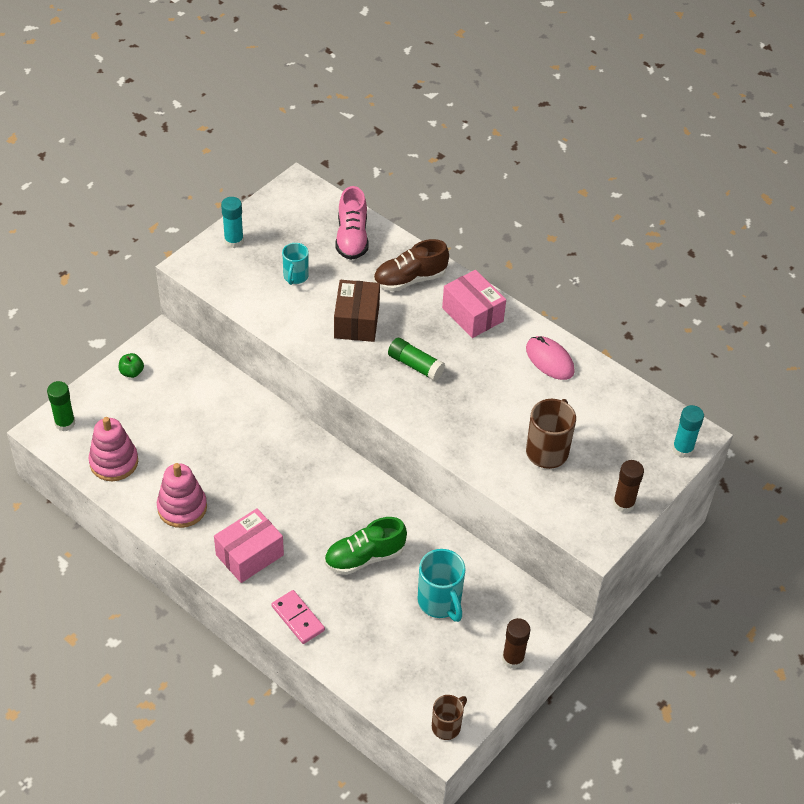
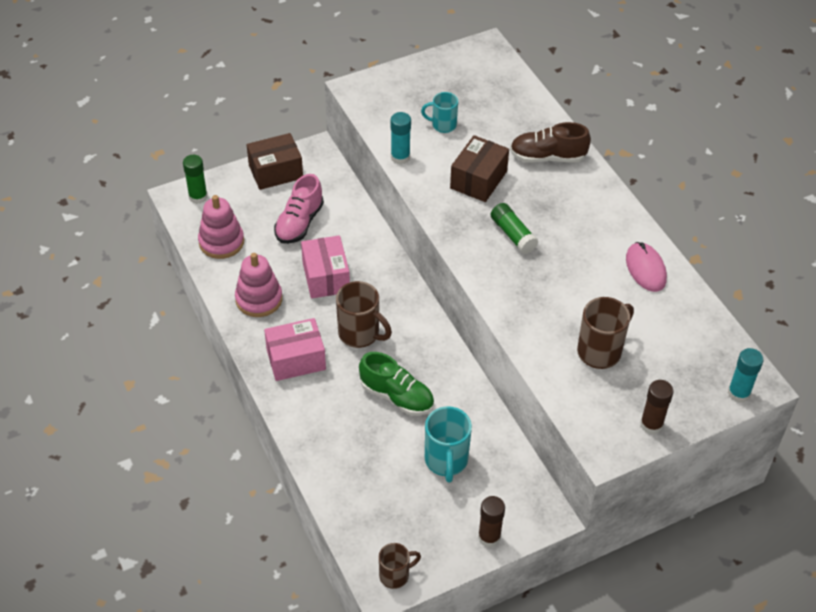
camera: 25 degrees right, 0 degrees up
green apple [119,353,144,378] -> brown box [247,133,303,190]
turquoise glue stick [221,197,244,248] -> turquoise glue stick moved to [390,112,411,164]
pink domino [271,590,325,644] -> none
turquoise mug [282,243,309,285] -> turquoise mug turned 60 degrees clockwise [421,92,458,133]
green shoe [325,517,407,575] -> green shoe turned 150 degrees counterclockwise [359,352,434,416]
pink shoe [335,186,369,260] -> pink shoe moved to [274,174,324,244]
pink box [442,270,506,338] -> pink box moved to [301,235,350,298]
none -> brown mug [336,281,392,348]

